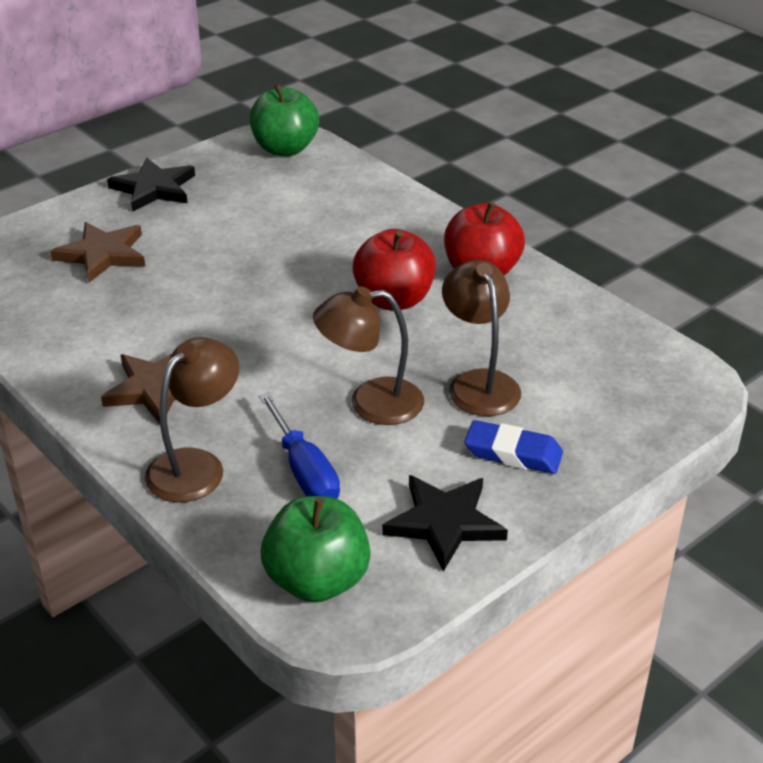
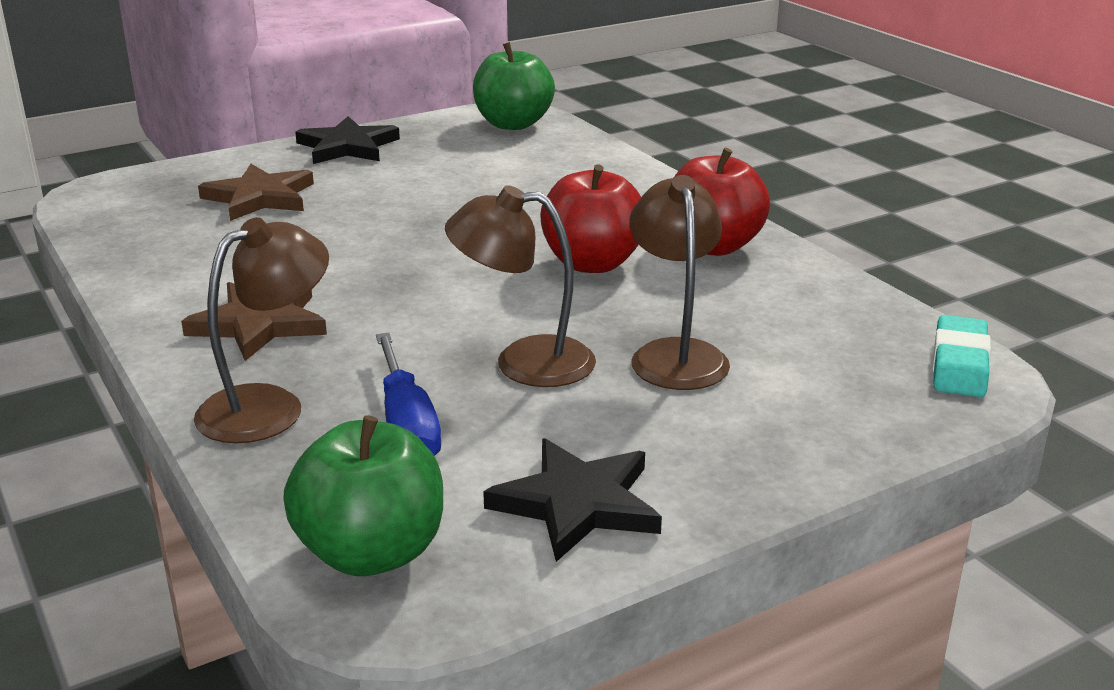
camera: 10 degrees right, 10 degrees down
blue eraser [464,420,563,474] -> none
none -> turquoise eraser [932,315,991,397]

